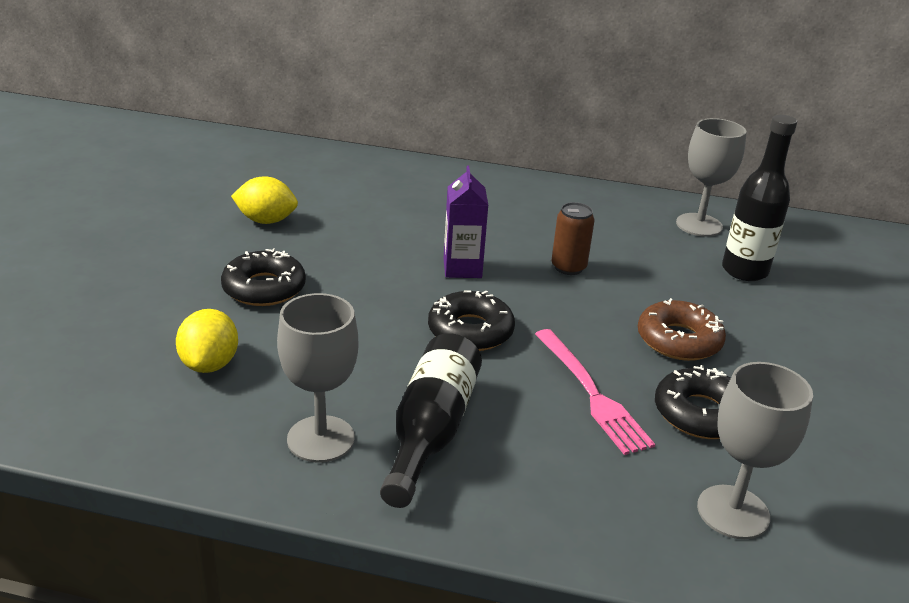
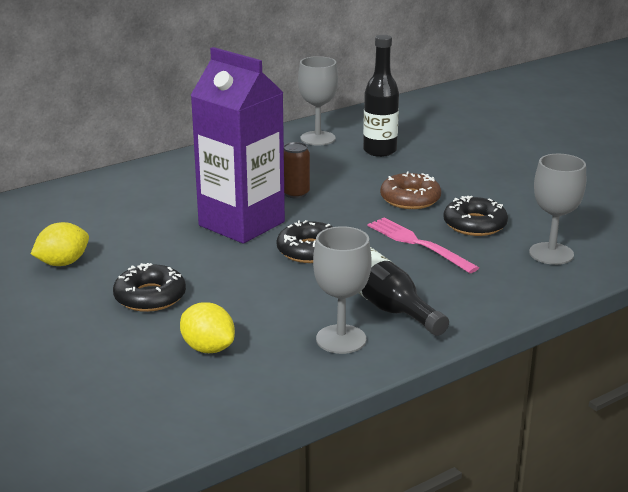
camera: 45 degrees left, 5 degrees down
purple carton [443,165,488,278] -> purple carton [190,47,285,244], size x2.08
pink fork [535,329,655,455] -> pink fork turned 150 degrees counterclockwise [368,218,479,273]

